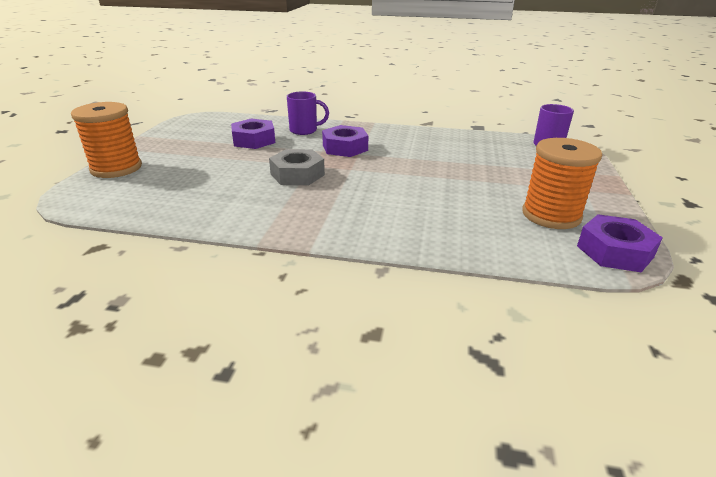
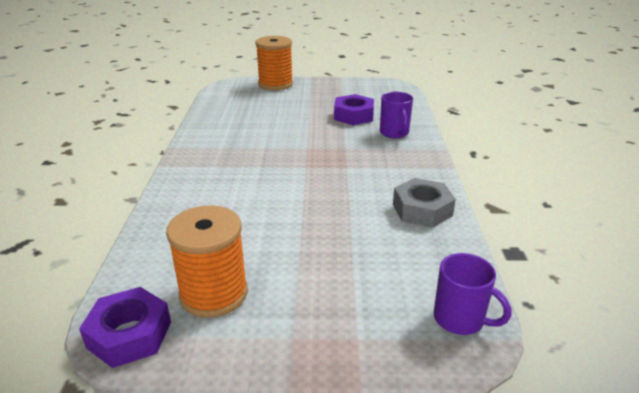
camera: 80 degrees right, 0 degrees up
grey nut [269,149,325,185] -> grey nut moved to [393,178,456,228]
purple nut [322,125,368,157] -> none

